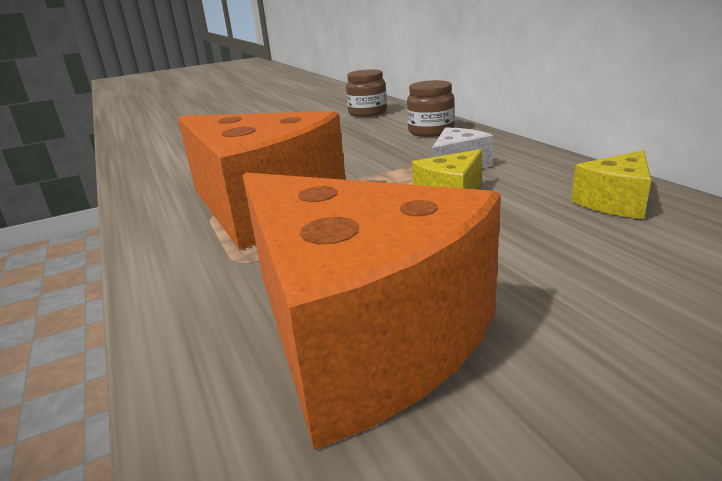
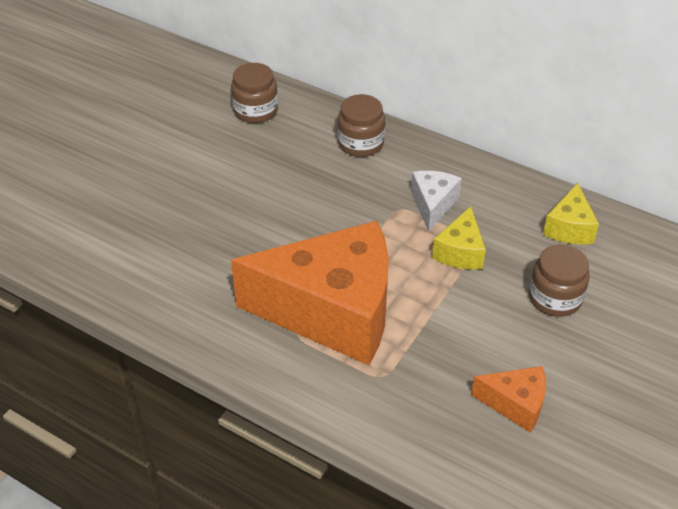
camera: 35 degrees left, 20 degrees up
orange cheese [243,173,501,450] -> orange cheese [471,366,546,433], size x0.43
none -> brown jar [529,244,590,317]

